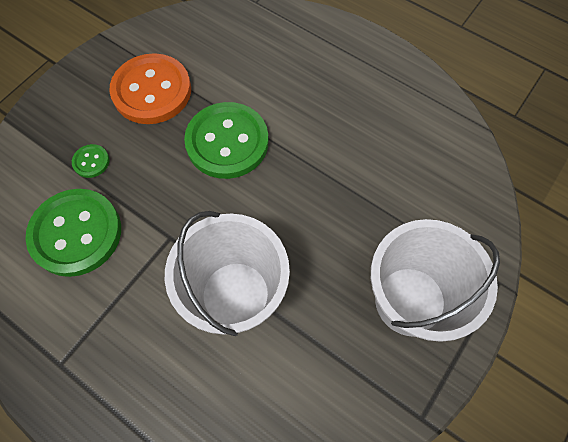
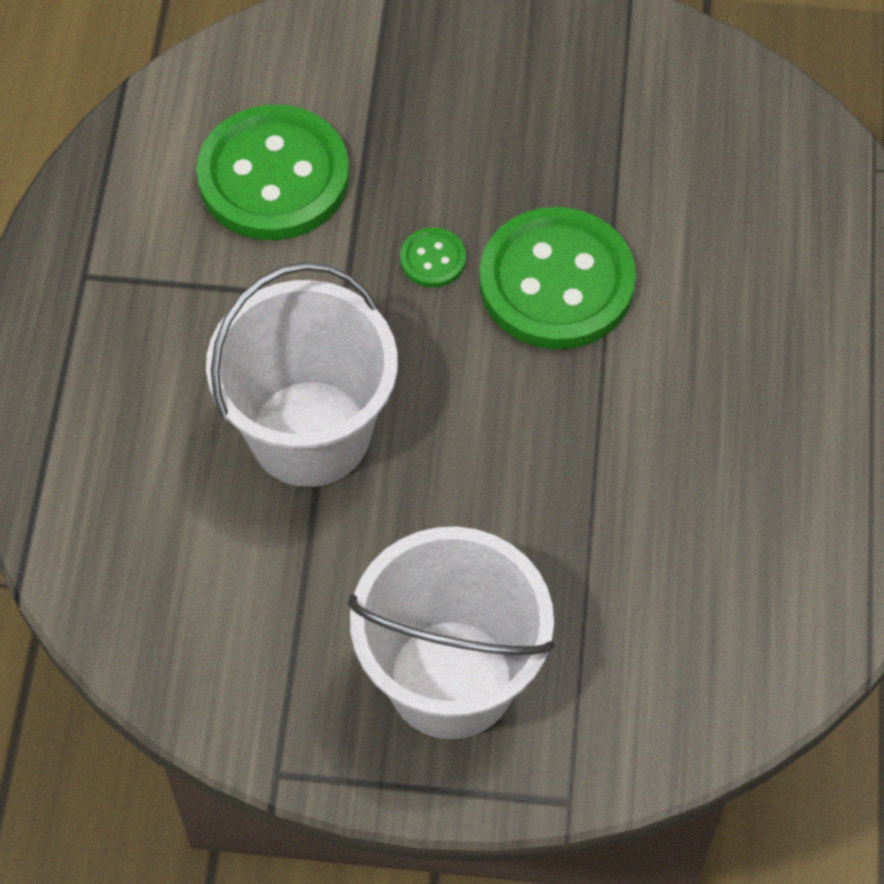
camera: 60 degrees right, 5 degrees down
green button [72,144,109,178] -> green button moved to [400,227,466,287]
orange button [109,53,191,124] -> none

